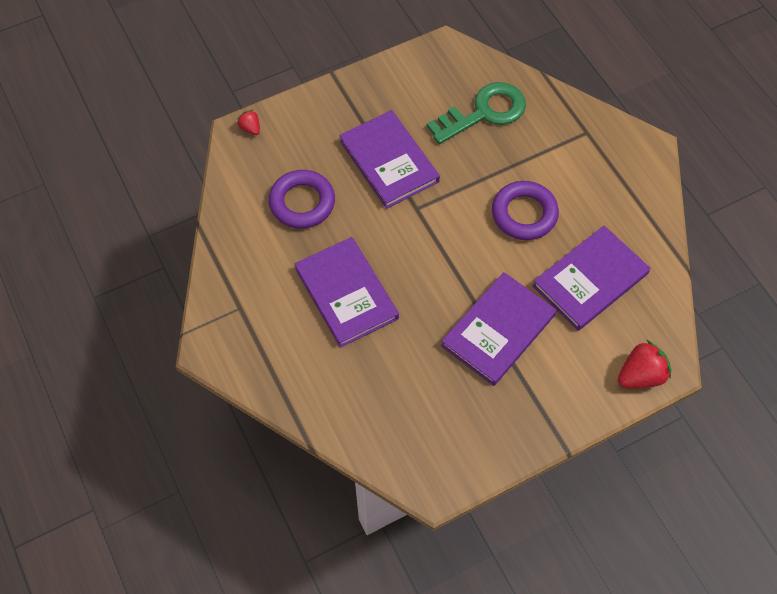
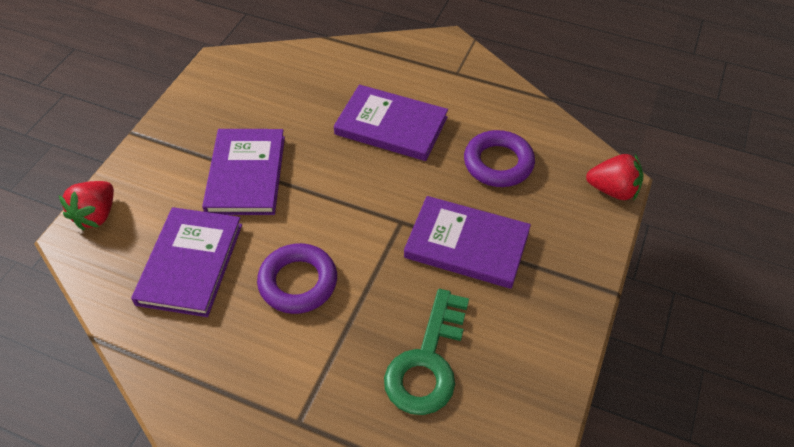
camera: 140 degrees right, 10 degrees down
red strawberry [237,110,260,135] -> red strawberry [586,154,643,200], size x1.82

